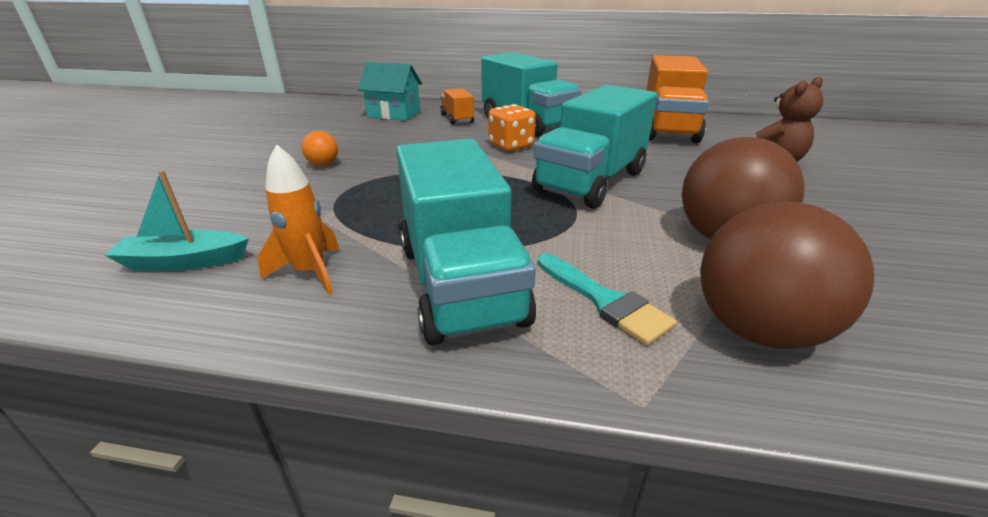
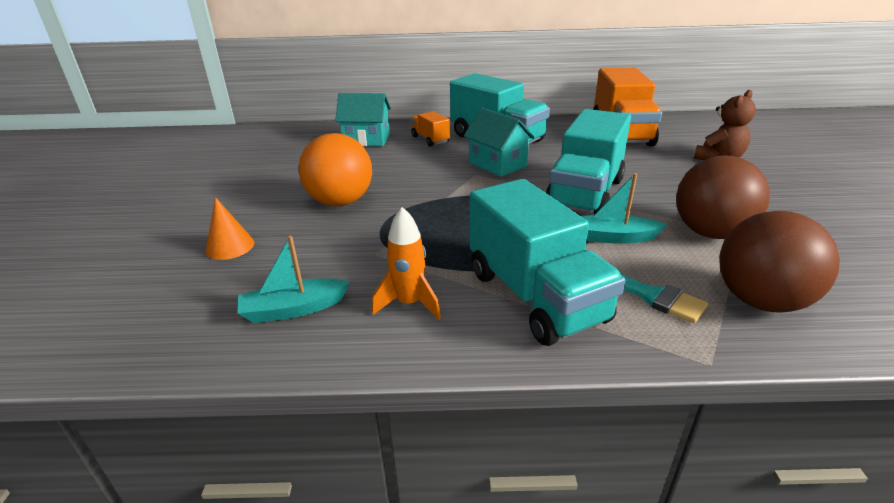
camera: 10 degrees left, 0 degrees up
orange ball [302,131,338,166] -> orange ball [299,133,372,206], size x2.21
orange dice [488,104,536,151] -> turquoise house [464,107,535,177]
none -> orange cone [205,197,254,260]
none -> turquoise boat [581,173,667,244]

